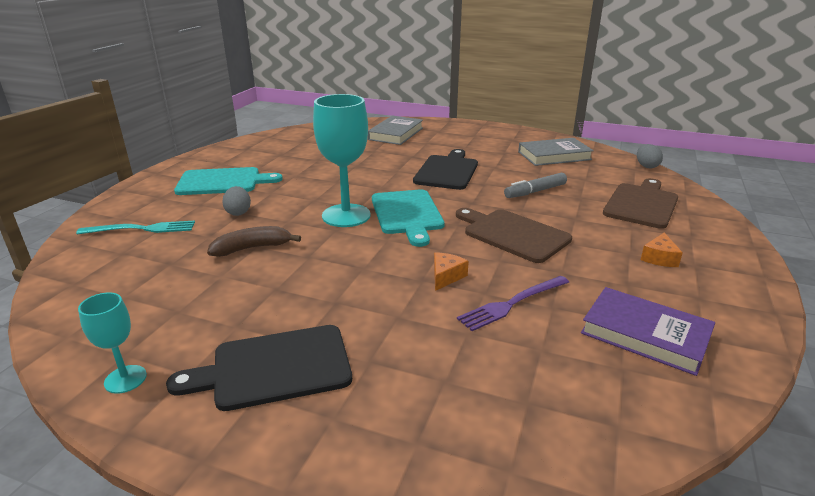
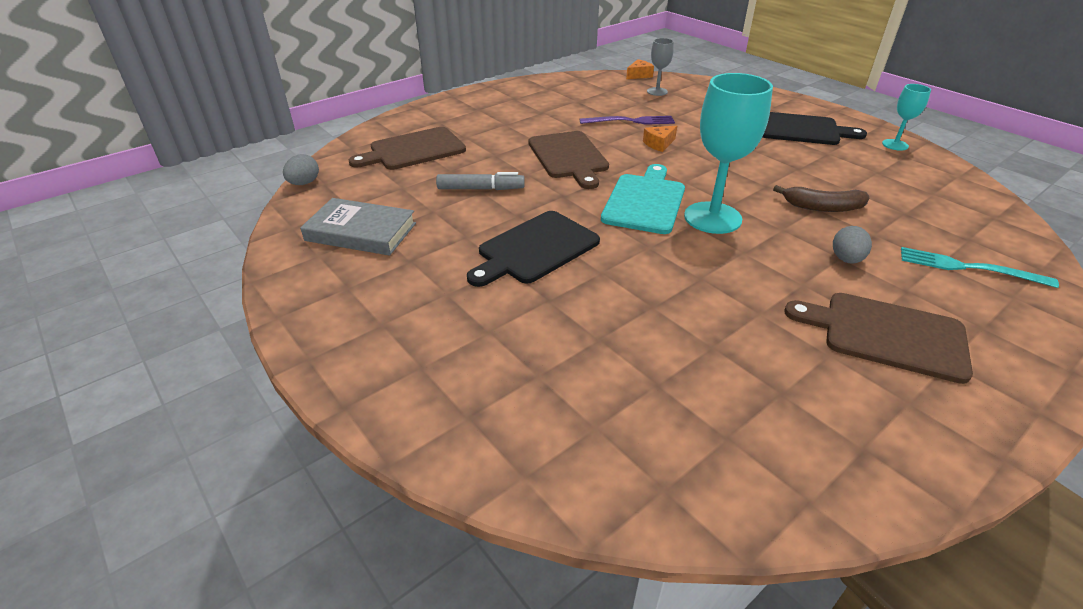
camera: 150 degrees left, 10 degrees up
turquoise cutting board [174,167,283,195] -> brown cutting board [784,293,973,384]
grey book [368,116,423,145] -> none
purple book [581,287,715,376] -> none
orange cheese [641,233,683,267] -> orange cheese moved to [626,59,654,79]
none -> grey goblet [647,38,674,96]

